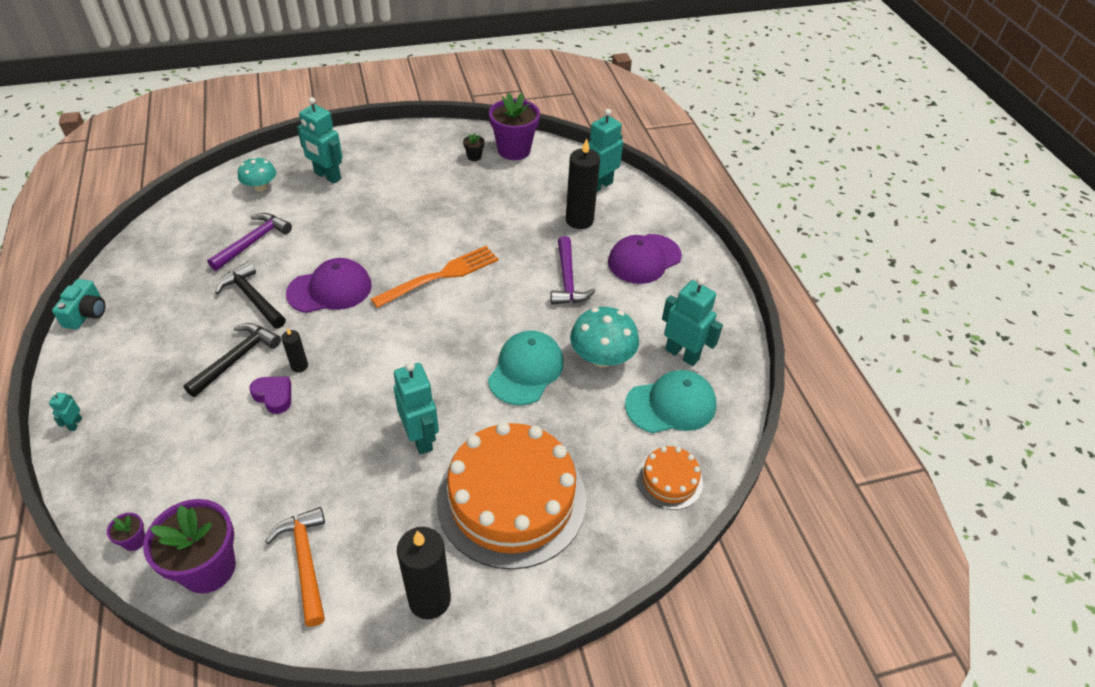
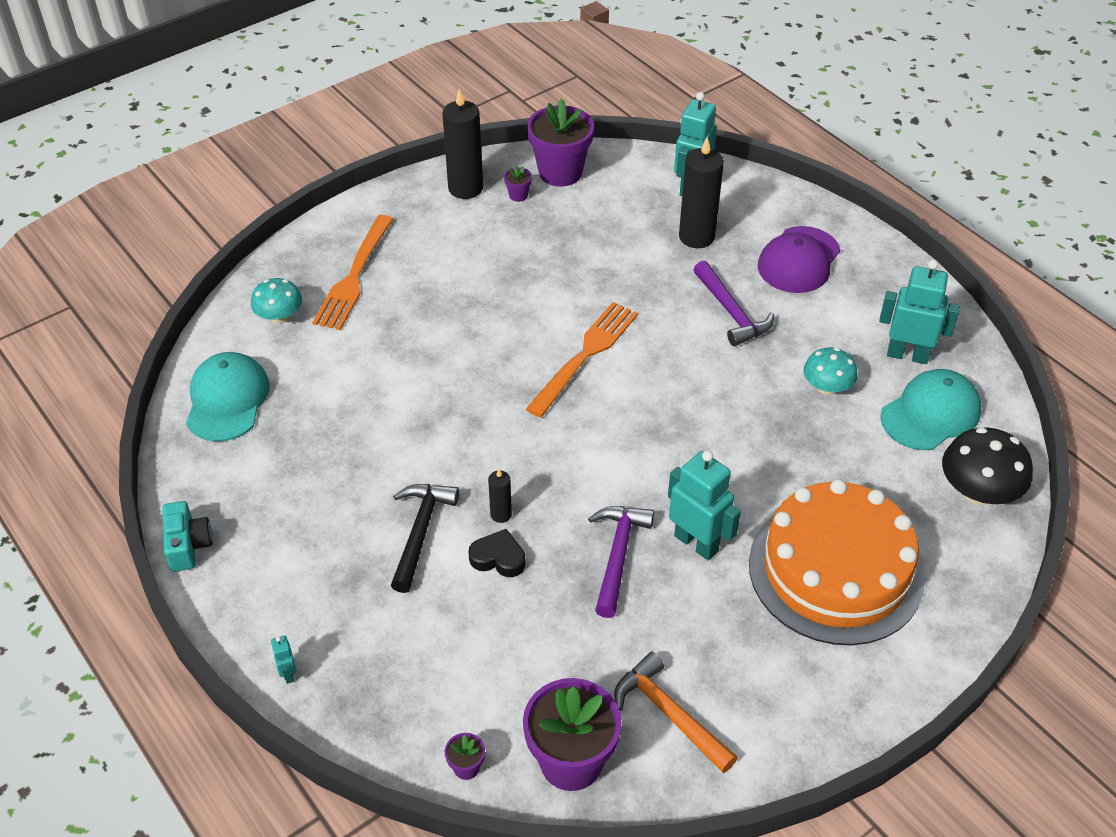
camera: 20 degrees left, 0 degrees up
purple hammer [207,213,292,271] -> purple hammer moved to [588,506,654,618]
black hammer [215,262,286,328] -> none
purple heart [249,376,291,414] -> black heart [468,529,526,577]
purple cap [286,258,372,313] -> none
turquoise robot [297,97,343,183] -> orange fork [312,215,394,330]
black candle [397,527,451,619] -> black candle moved to [442,88,483,199]
black flower pot [463,133,484,161] -> purple flower pot [504,165,532,202]
turquoise cap [488,331,564,405] -> turquoise cap moved to [186,352,270,442]
turquoise mushroom [570,307,639,367] -> turquoise mushroom [804,348,858,395], size x0.65
orange cake [636,446,703,510] -> black mushroom [942,427,1033,505]

